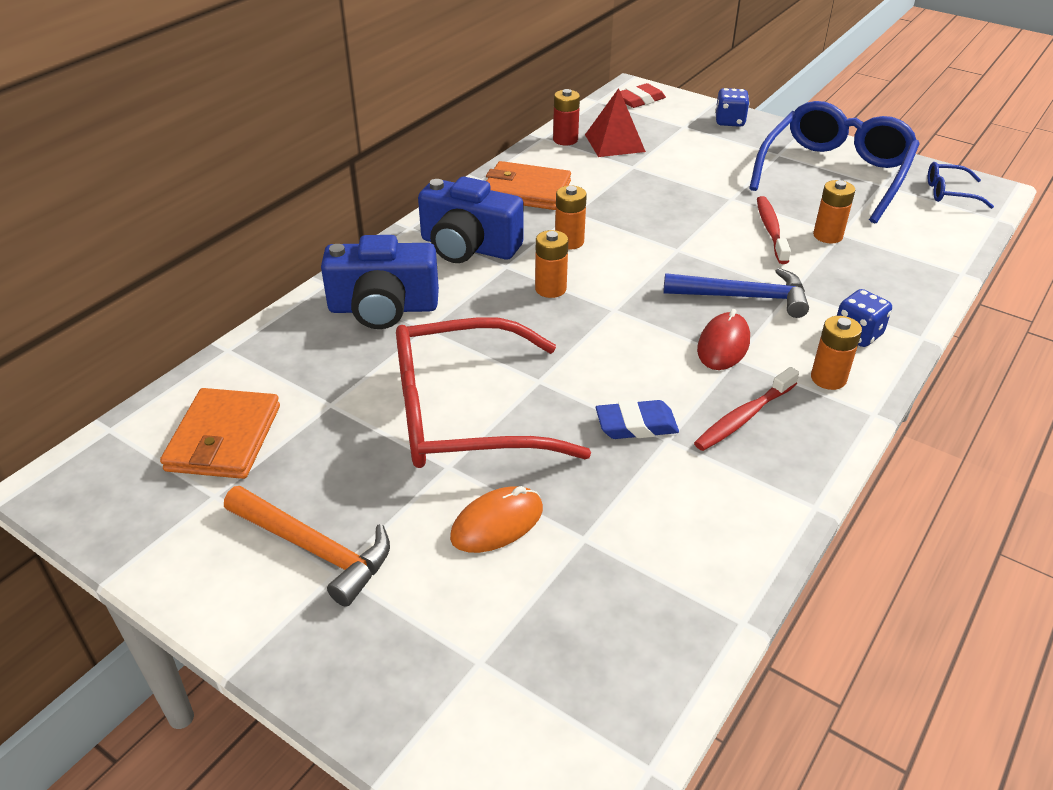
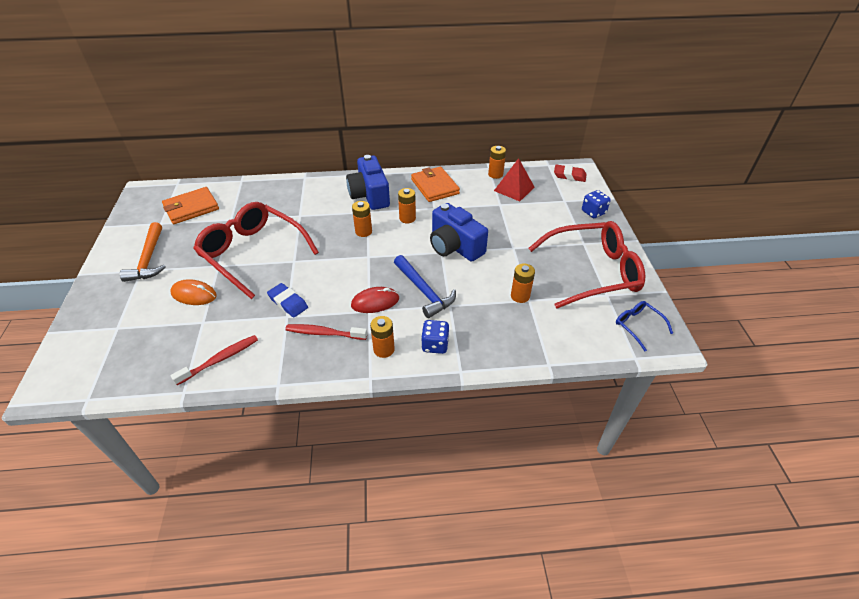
camera: 50 degrees right, 5 degrees up
blue camera [321,235,439,329] -> blue camera moved to [430,203,488,262]
red battery [553,89,580,145] -> orange battery [488,146,506,179]
blue glasses [749,101,920,224] -> red glasses [528,221,645,309]
red toothbrush [757,196,791,264] -> red toothbrush moved to [170,335,258,385]

